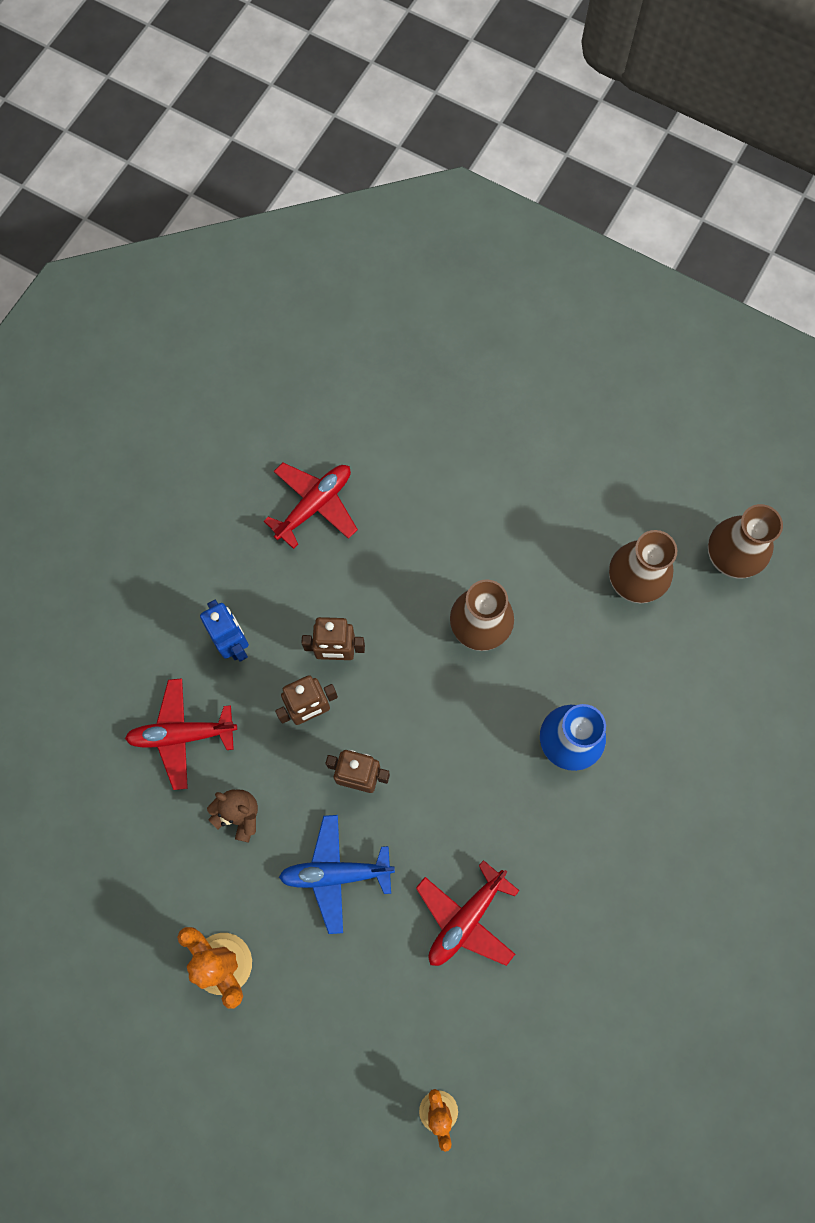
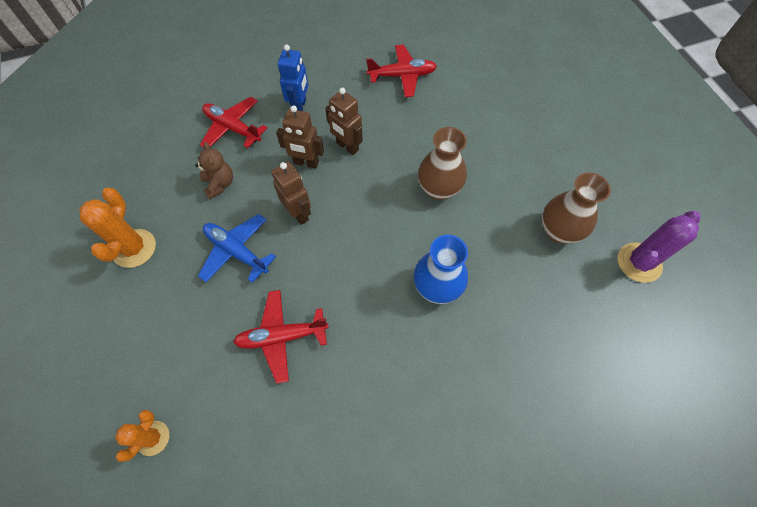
camera: 40 degrees right, 10 degrees down
brown vase [708,504,783,579] -> purple cactus [618,211,700,283]

